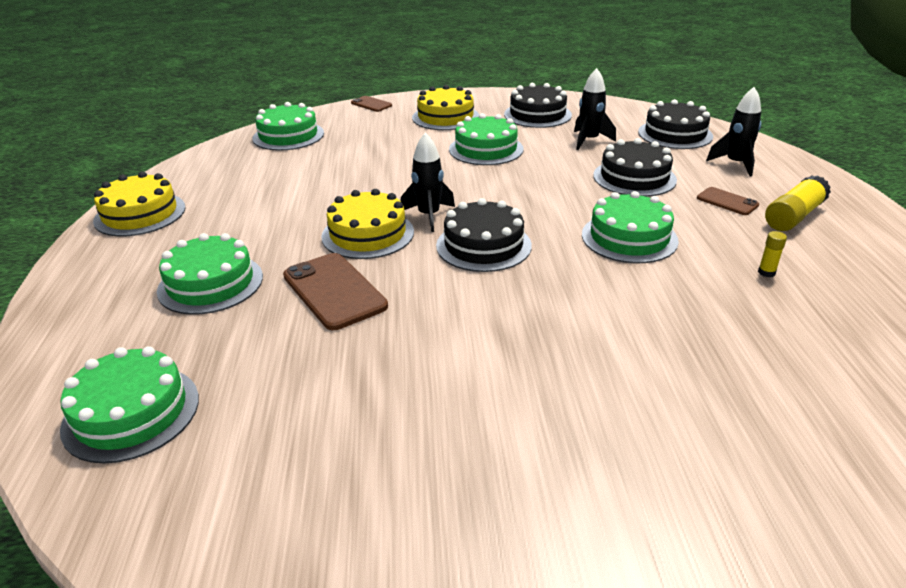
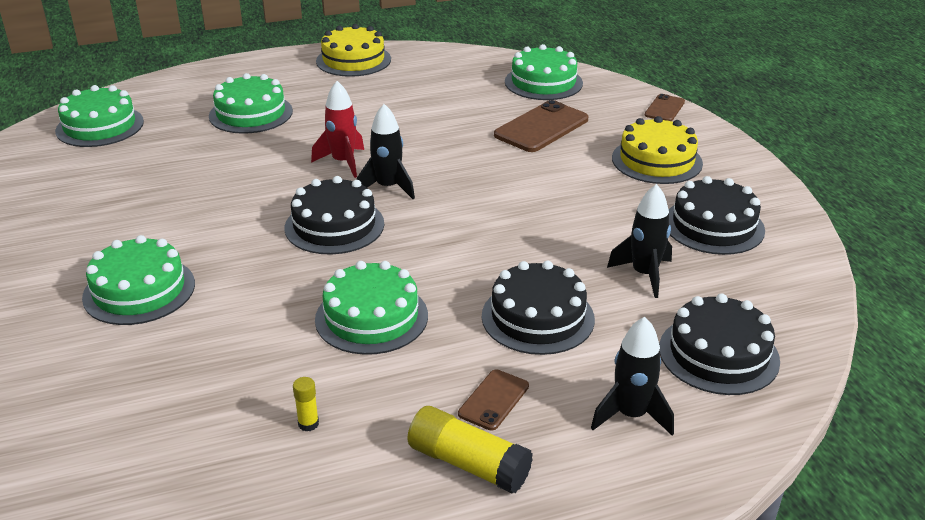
camera: 75 degrees right, 0 degrees up
brown phone [283,253,388,330] -> brown phone moved to [494,100,589,152]
yellow cake [321,189,414,259] -> red rocket [311,81,364,178]
green cake [449,113,524,165] -> green cake moved to [82,235,195,325]

